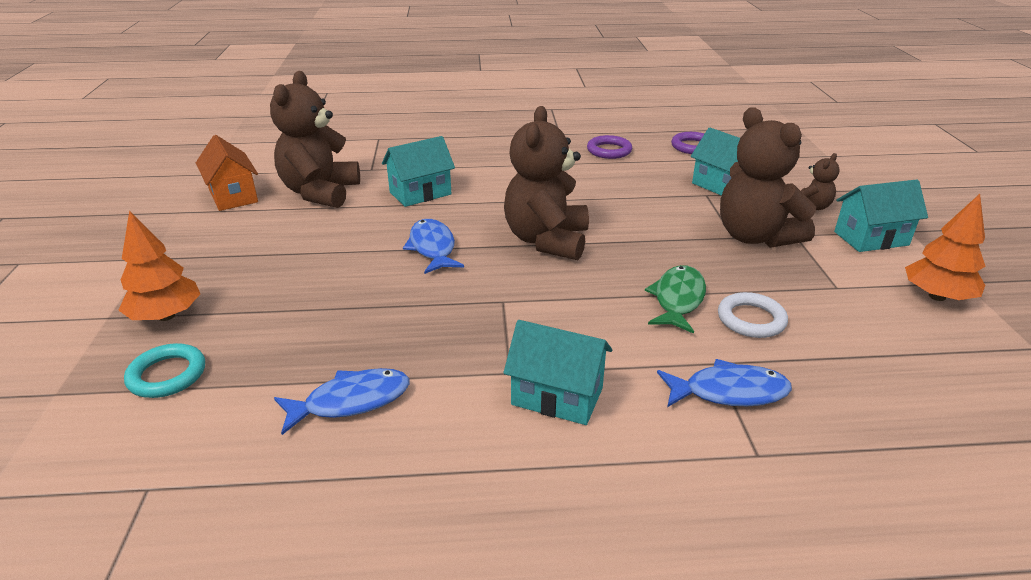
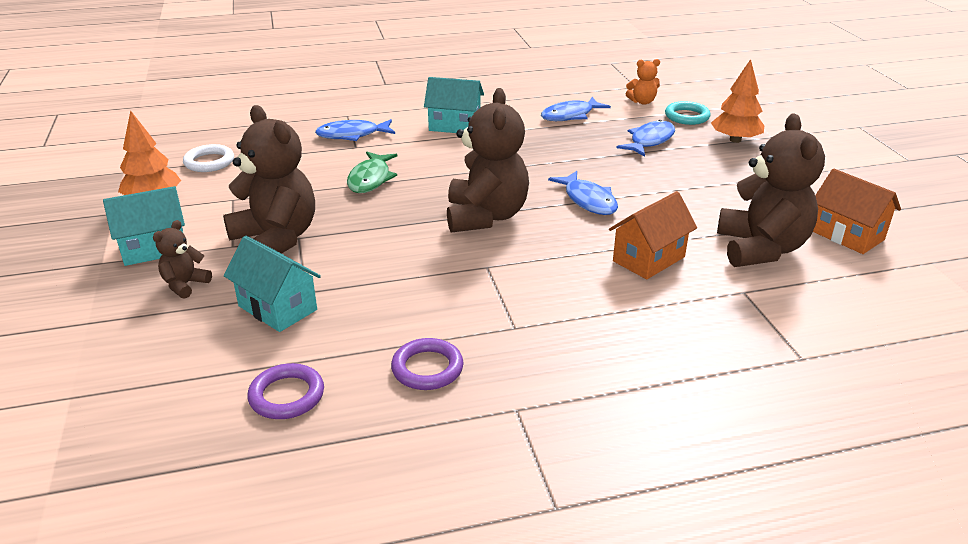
camera: 170 degrees right, 0 degrees up
turquoise house [382,136,455,207] -> orange house [609,191,697,279]
white ring [718,292,788,338] -> white ring moved to [183,144,234,172]
none -> blue fish [616,120,675,157]
none -> orange teddy bear [626,59,660,105]

